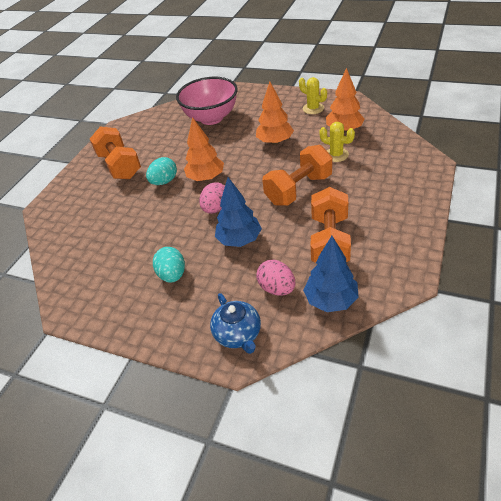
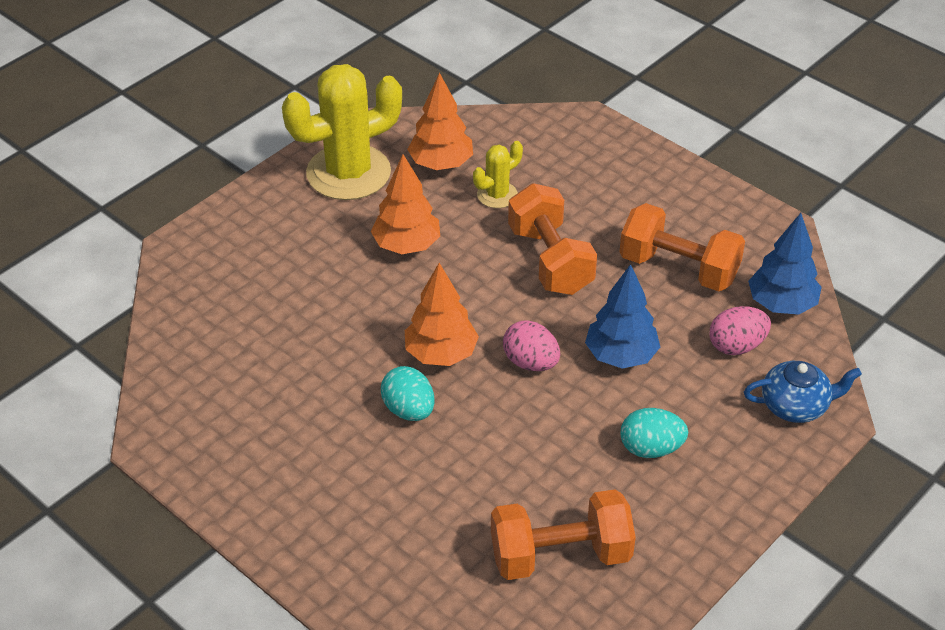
camera: 75 degrees left, 0 degrees up
orange dumbbell [90,126,141,179] -> orange dumbbell moved to [491,490,636,580]
pink bowl [176,77,238,125] -> none
yellow cactus [299,77,327,114] -> yellow cactus [282,64,402,200], size x2.11

